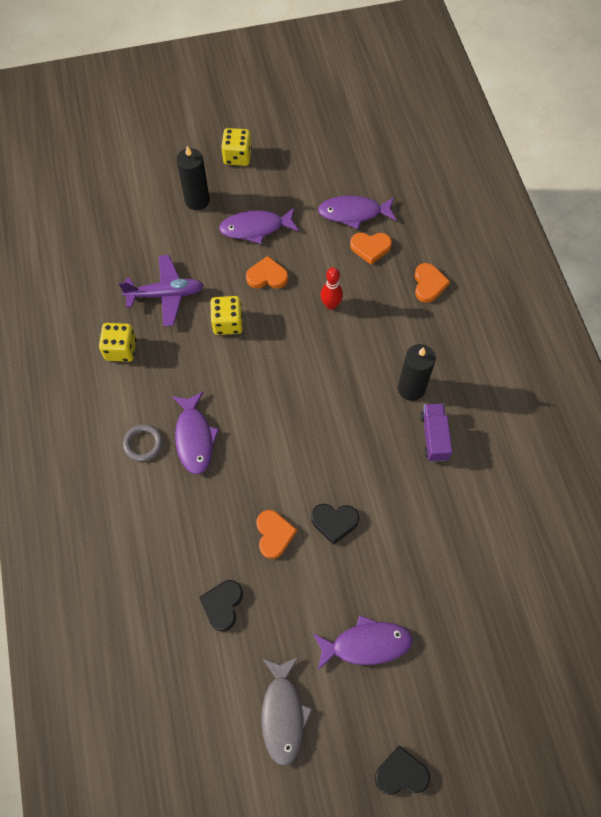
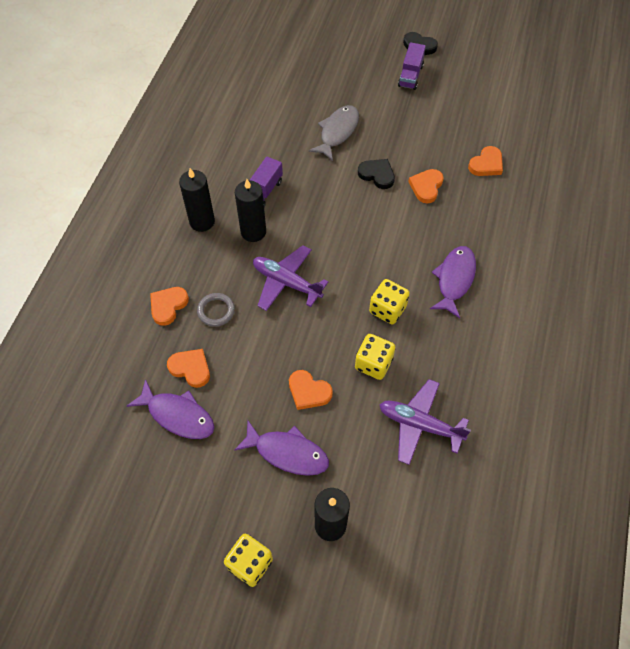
camera: 150 degrees left, 5 degrees down
yellow dice [99,323,137,362] -> yellow dice moved to [369,279,410,325]
grey ring [123,424,163,461] -> grey ring moved to [197,293,235,327]
black heart [199,580,243,631] -> orange heart [468,146,503,176]
grey fish [261,657,312,766] -> grey fish moved to [308,105,359,161]
purple fish [313,615,413,670] -> none
red bowling pin [321,267,343,310] -> none
none -> black candle [179,168,215,232]
none -> purple plane [253,245,329,311]
none -> purple truck [398,42,426,90]

